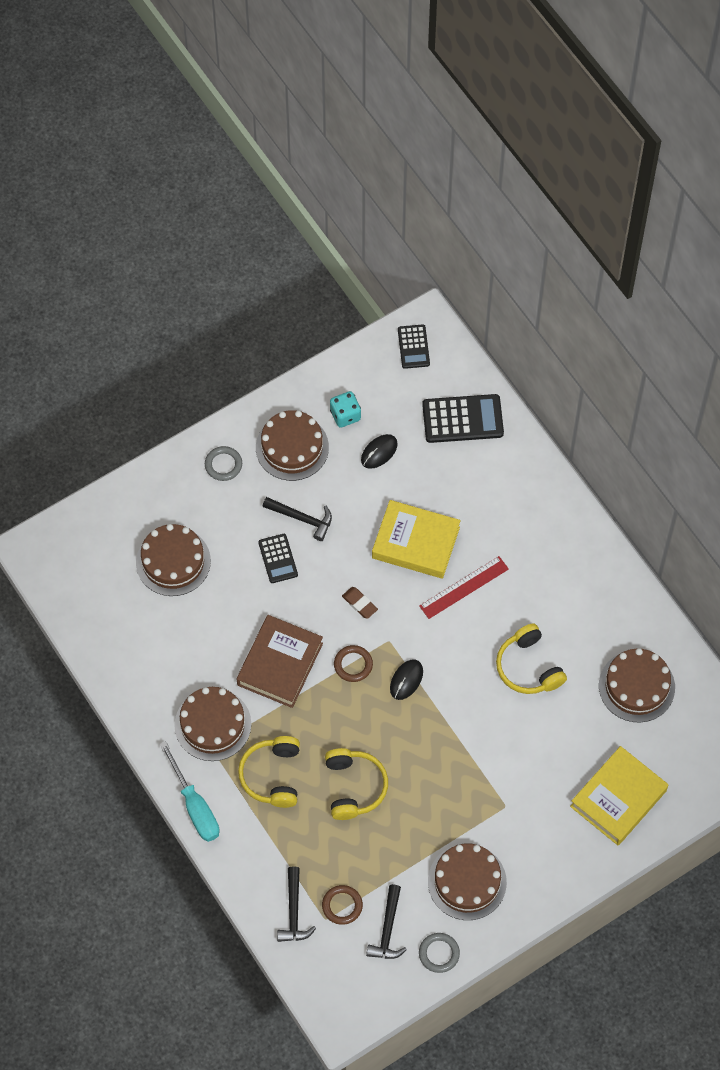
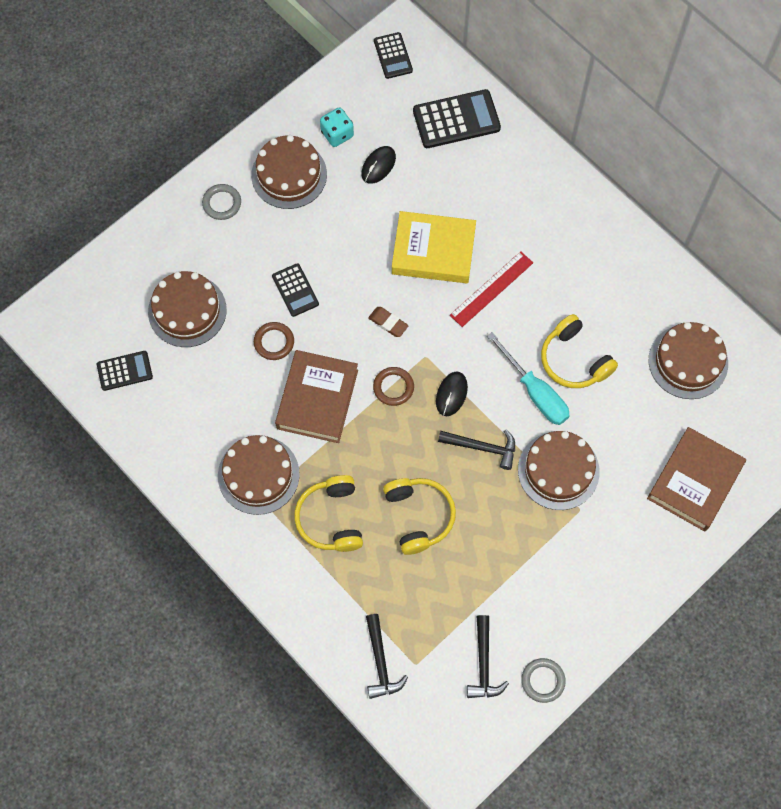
camera: 10 degrees left, 5 degrees up
turquoise screwdriver [160,741,219,842] -> turquoise screwdriver moved to [487,332,570,425]
black hammer [263,497,332,541] -> black hammer moved to [438,429,515,470]
brown ring [322,885,363,925] -> brown ring moved to [254,322,294,360]
brown cake [428,843,507,920] -> brown cake moved to [518,431,600,510]
yellow book [570,746,668,845] -> brown book [647,427,746,532]
none -> black calculator [97,351,153,391]

